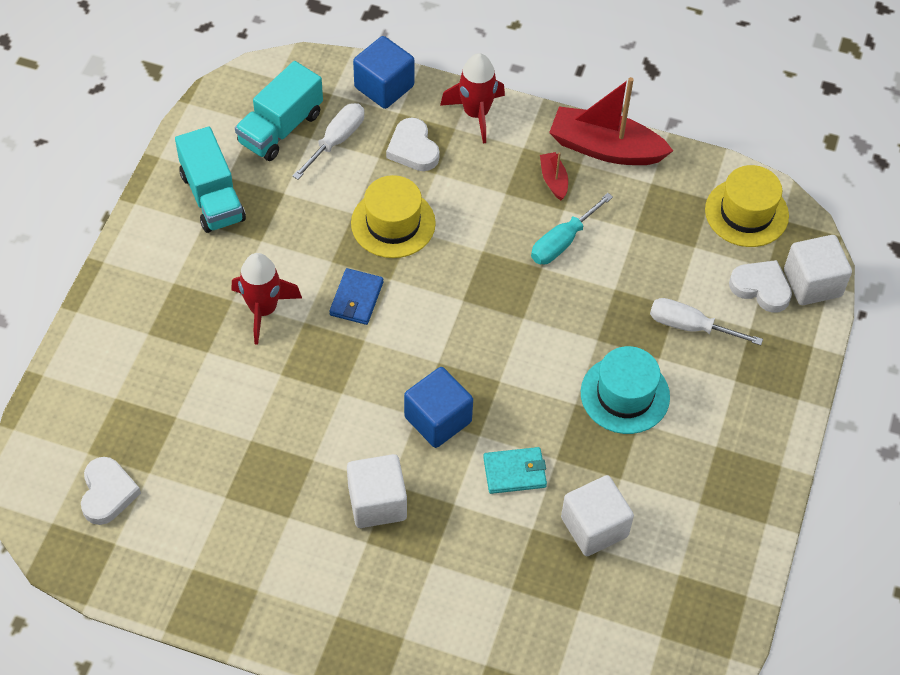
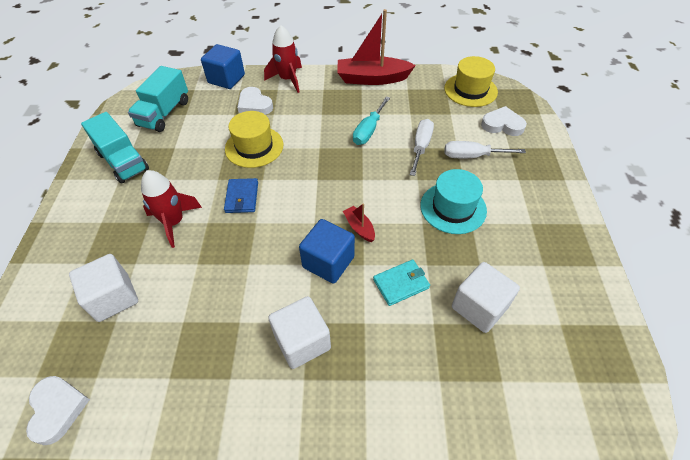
camera: 15 degrees left, 5 degrees down
white screwdriver [292,103,364,179] -> white screwdriver moved to [410,119,434,176]
red boat [540,152,568,200] -> red boat moved to [343,203,375,242]
white cube [784,235,852,305] -> white cube moved to [69,254,138,322]

